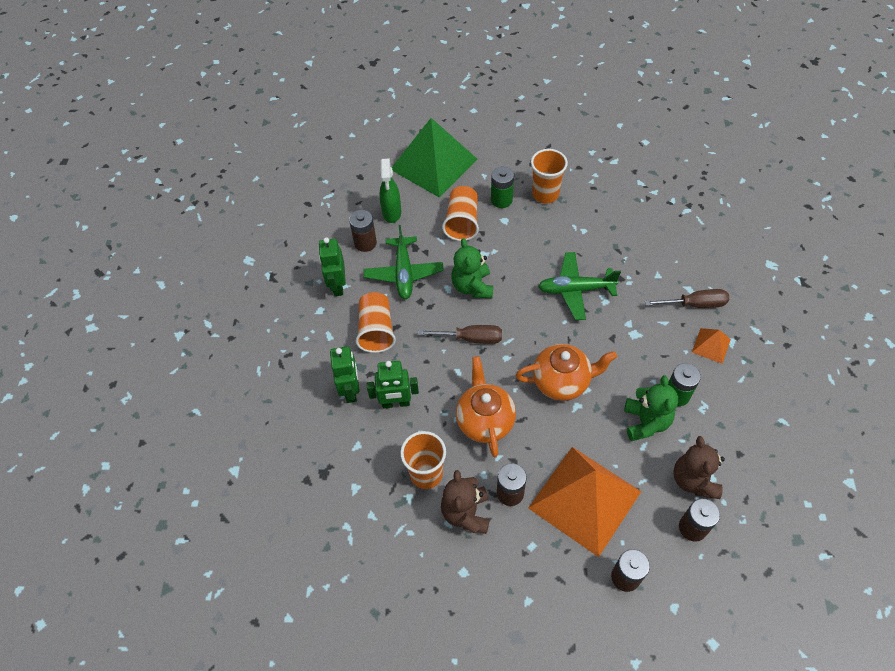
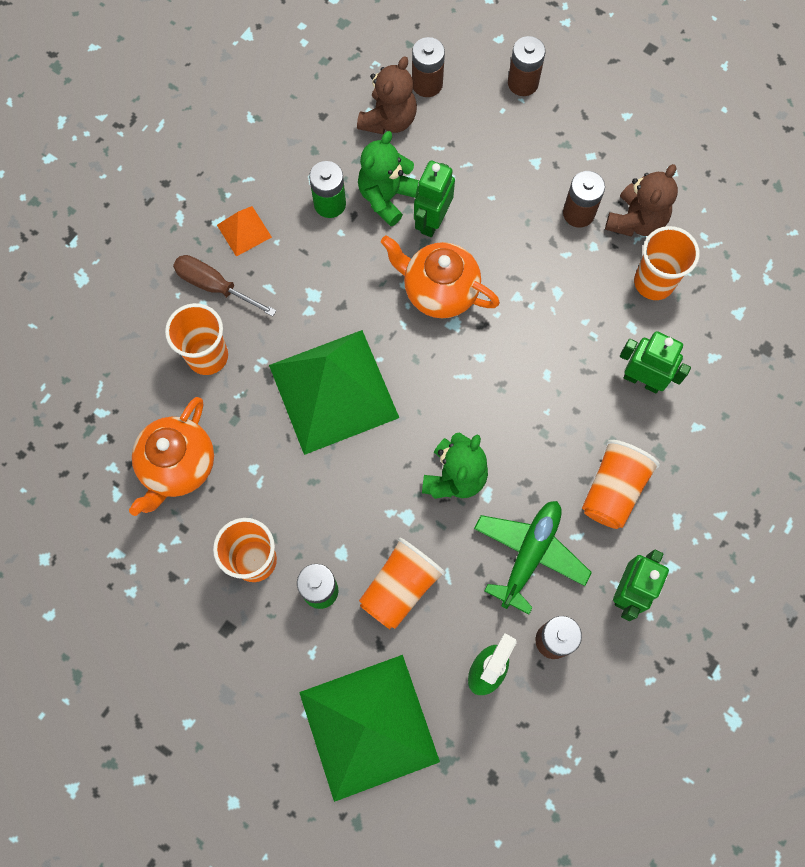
camera: 150 degrees left, 15 degrees up
green robot [330,346,360,403] -> green robot moved to [414,161,455,237]
brown screwdriver [418,325,502,344] -> none
orange teapot [456,356,516,458] -> orange teapot moved to [129,397,214,516]
orange pyramid [528,447,641,557] -> none
green plane [538,252,621,320] -> green pyramid [269,330,399,455]
none -> orange cup [165,303,228,375]

